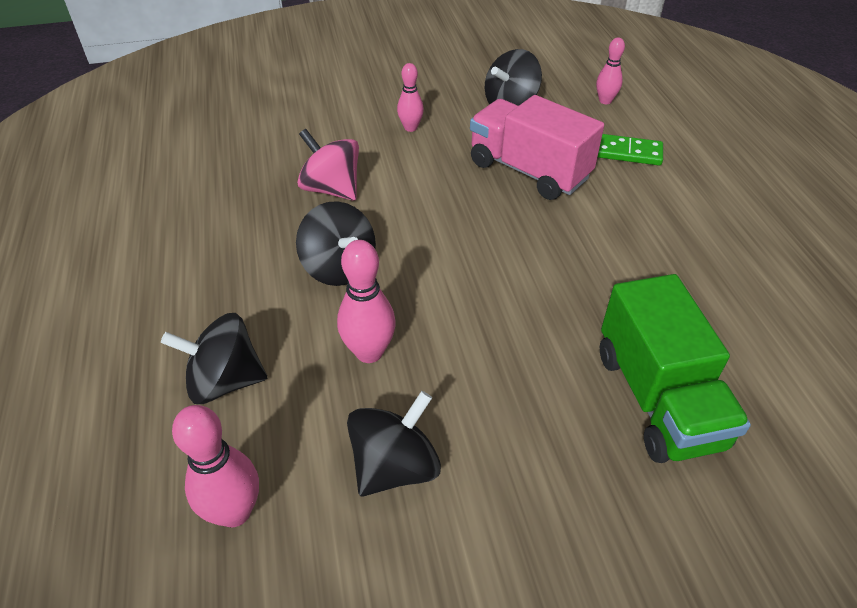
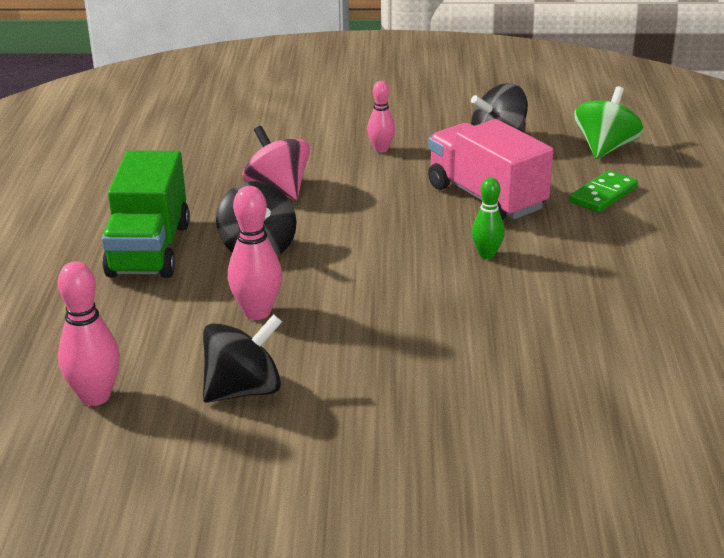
camera: 15 degrees right, 15 degrees down
black spinning top [161,313,267,404] -> none
pink bowling pin [596,38,625,104] -> green spinning top [574,86,644,159]
green domino [598,134,663,166] -> green domino turned 75 degrees counterclockwise [569,170,638,213]
green truck [600,274,751,463] -> green truck moved to [102,151,190,278]
none -> green bowling pin [472,178,505,259]

